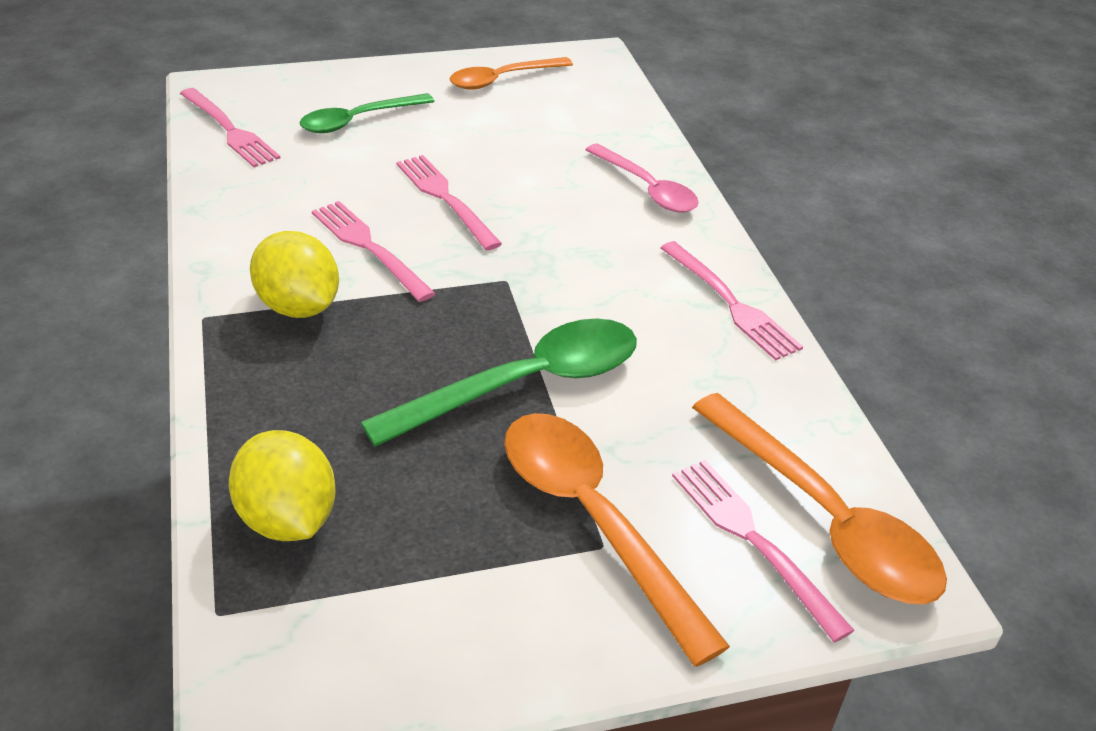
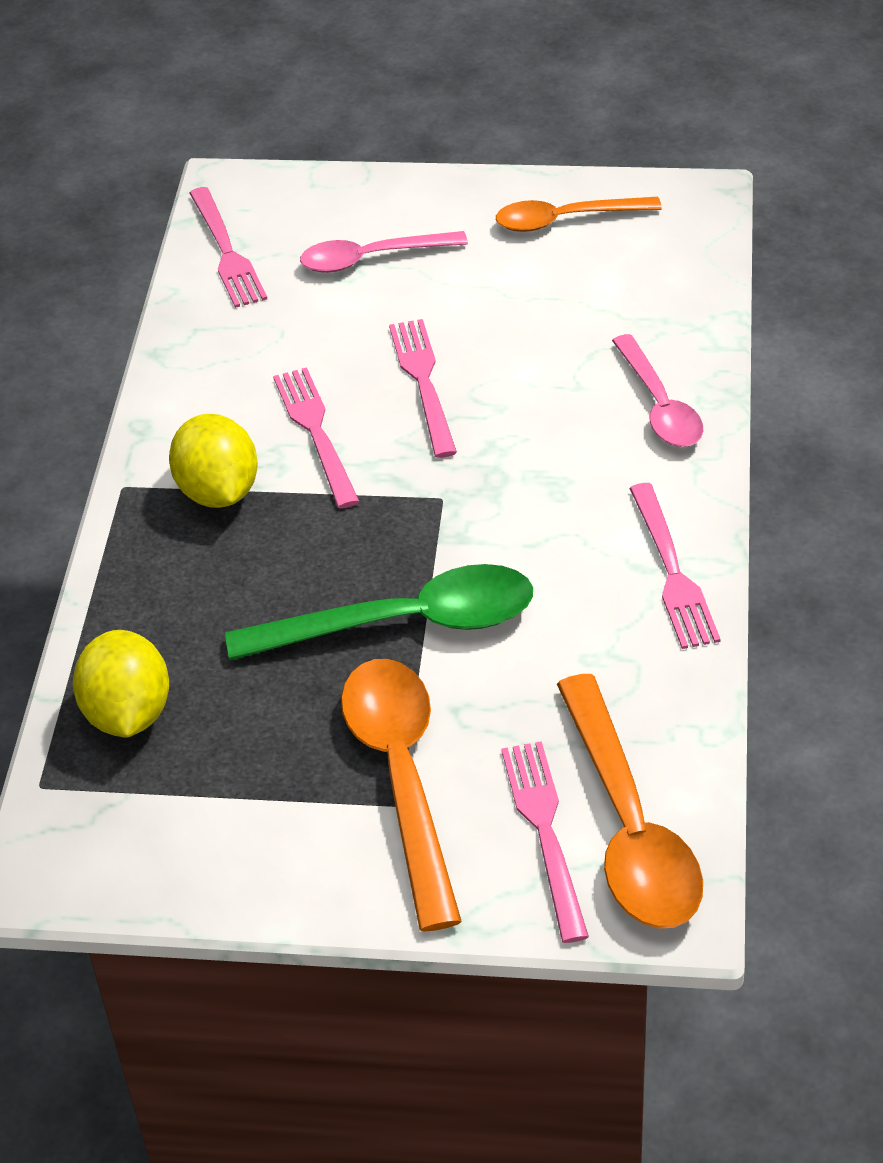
camera: 25 degrees right, 5 degrees up
green spoon [300,93,435,133] -> pink spoon [300,231,468,273]

